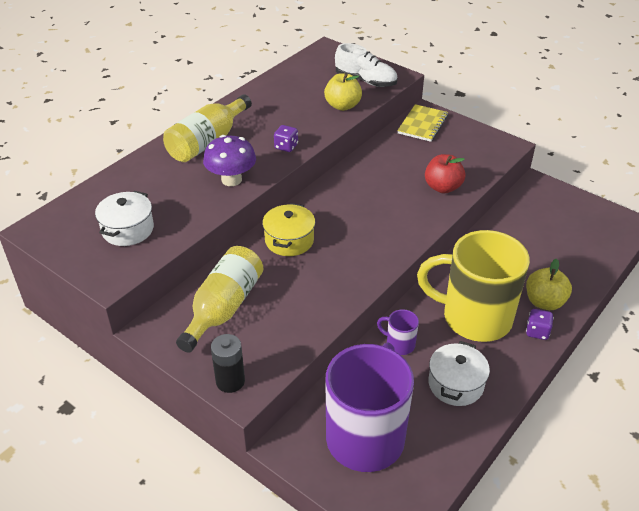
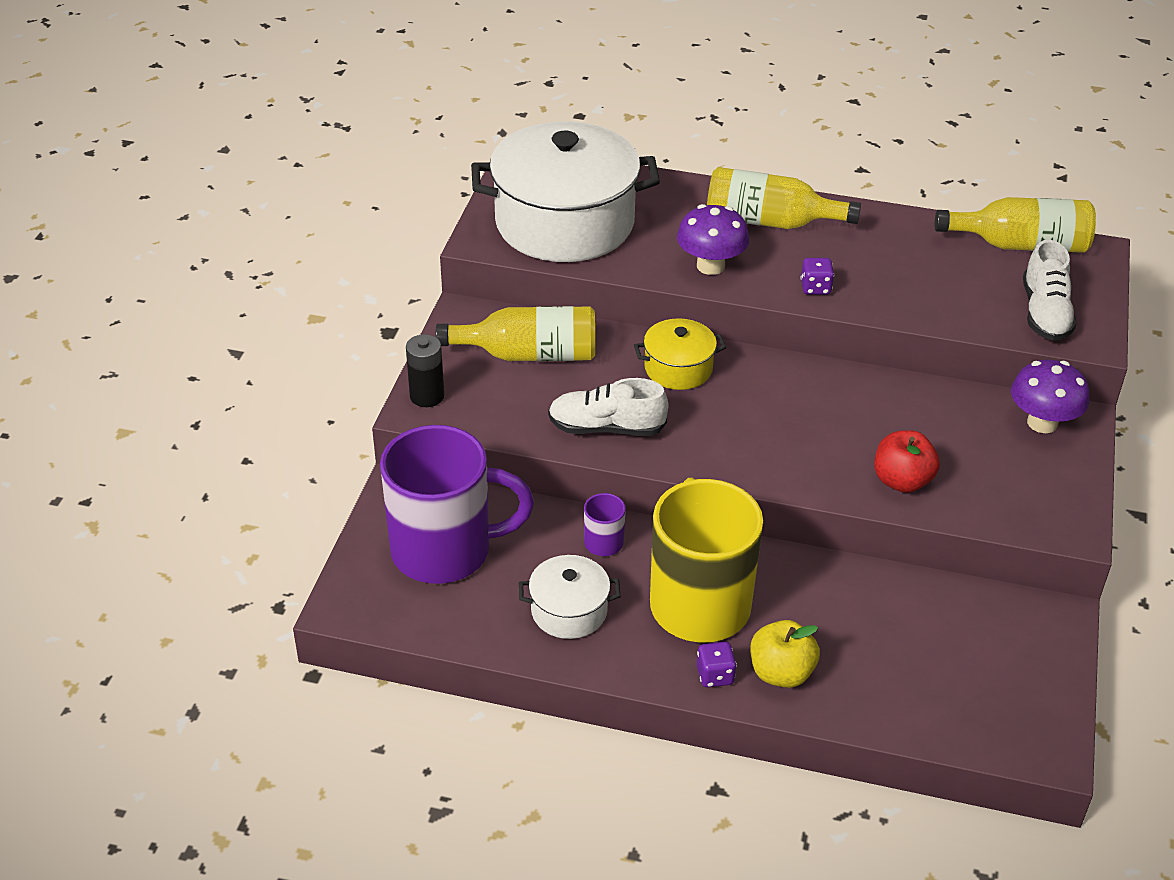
camera: 65 degrees right, 0 degrees up
white pot [95,191,154,246] -> white pot [471,121,660,262], size x2.15
yellow apple [324,73,362,111] -> none
yellow notebook [397,104,448,142] -> purple mushroom [1011,360,1089,433]
none -> white shoe [548,378,668,436]
none -> yellow bottle [935,197,1096,253]

